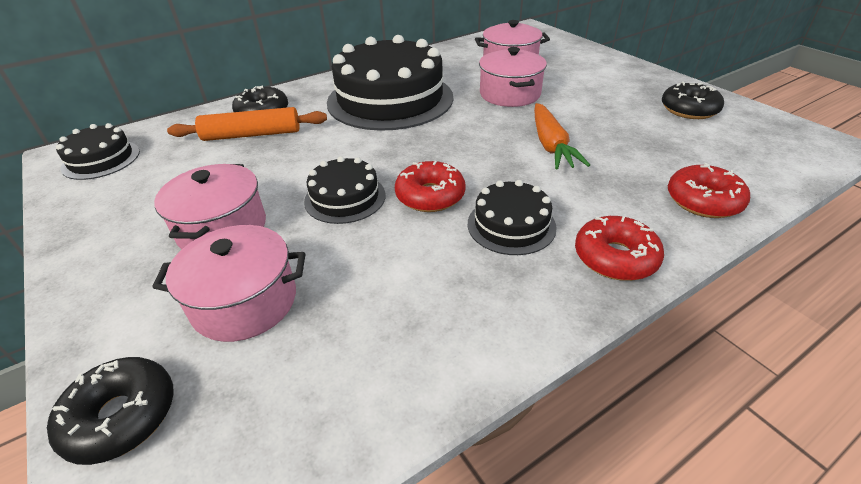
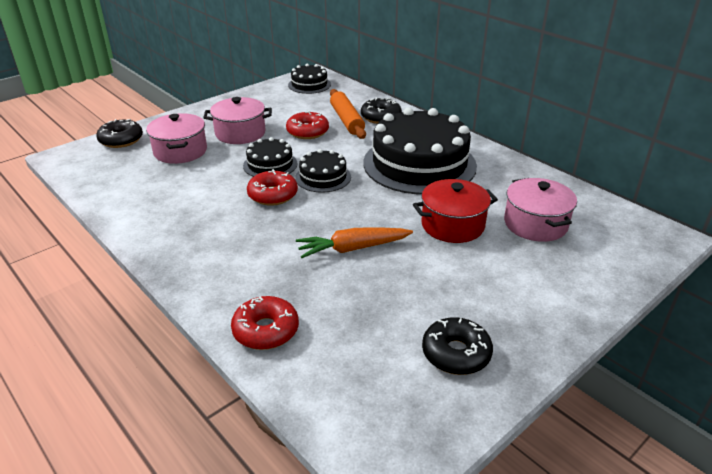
camera: 80 degrees right, 5 degrees down
black cake [468,180,557,255] -> black cake moved to [295,149,351,193]
pink pot [479,47,547,107] -> red pot [413,179,498,243]
red donut [575,216,664,281] -> red donut moved to [286,111,329,139]

